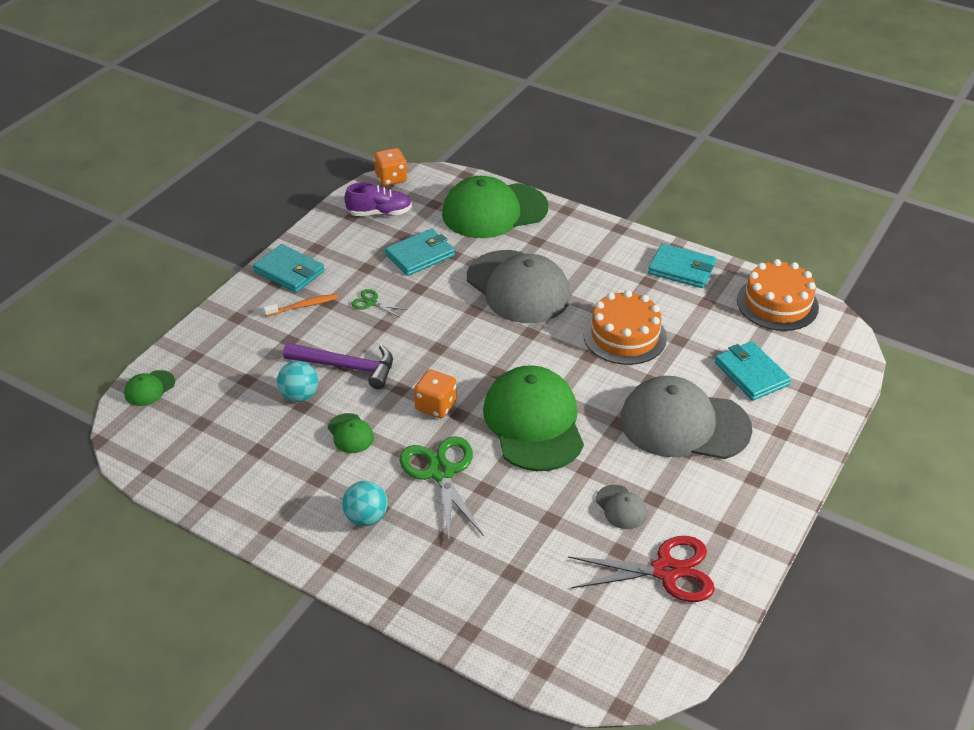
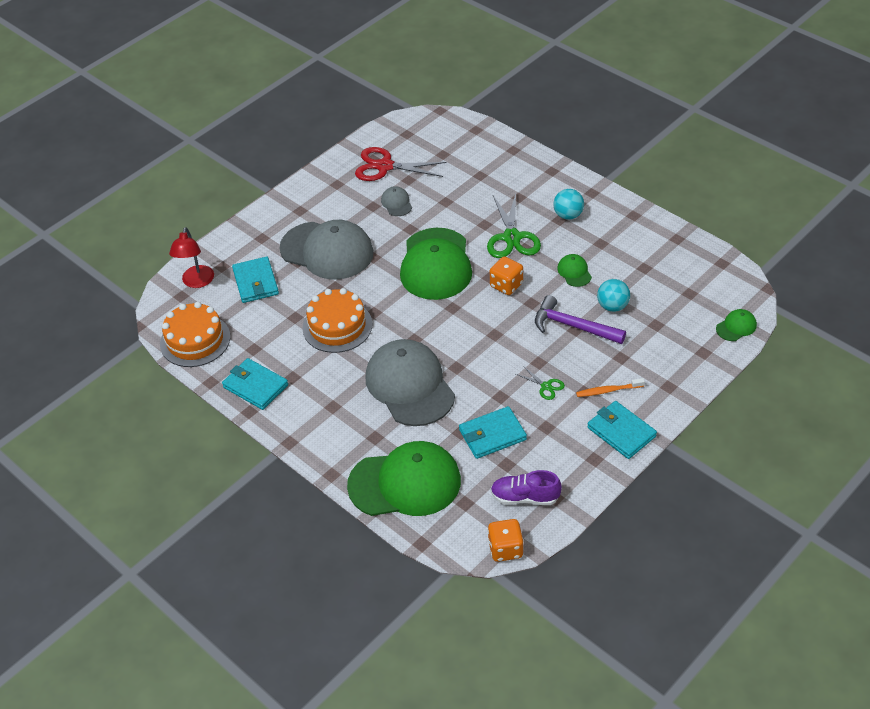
camera: 165 degrees left, 5 degrees up
none -> red lamp [169,227,214,288]

